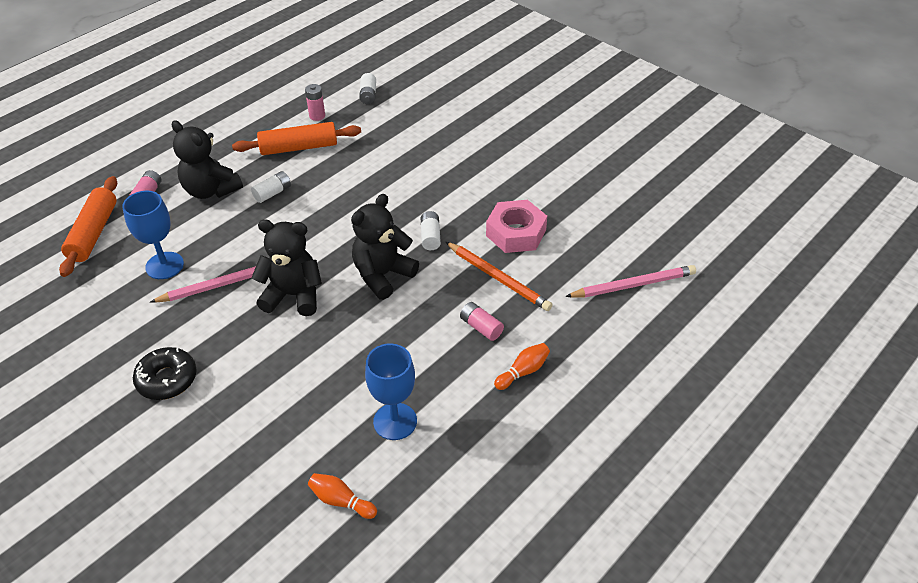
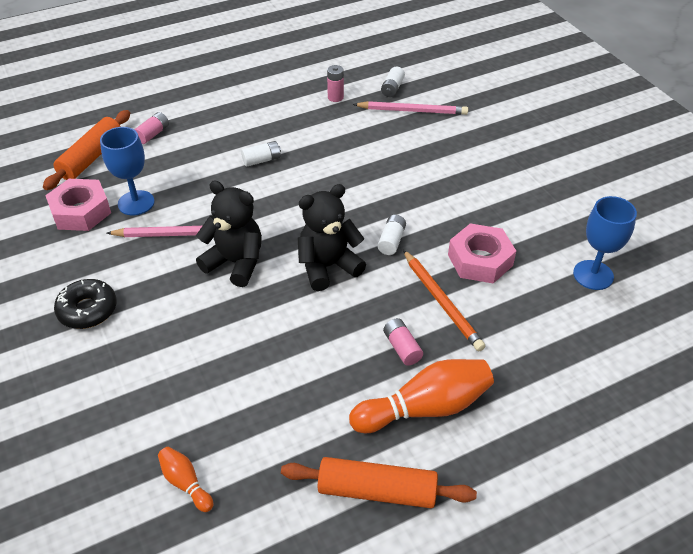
camera: 20 degrees right, 0 degrees up
black teddy bear [172,120,243,199] -> none
orange rolling pin [232,122,361,155] -> orange rolling pin moved to [281,457,477,508]
blue goblet [365,343,417,440] -> blue goblet moved to [573,196,637,290]
orange bowling pin [494,343,550,390] -> orange bowling pin [349,359,494,433], size x2.00
pink pencil [565,265,696,297] -> pink pencil moved to [353,101,468,115]
none -> pink nut [45,179,111,231]

